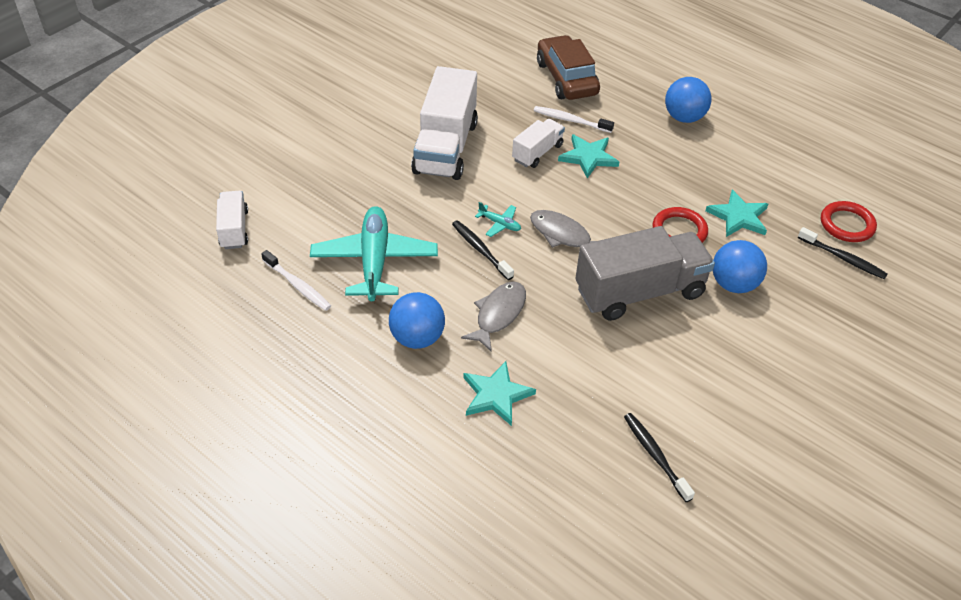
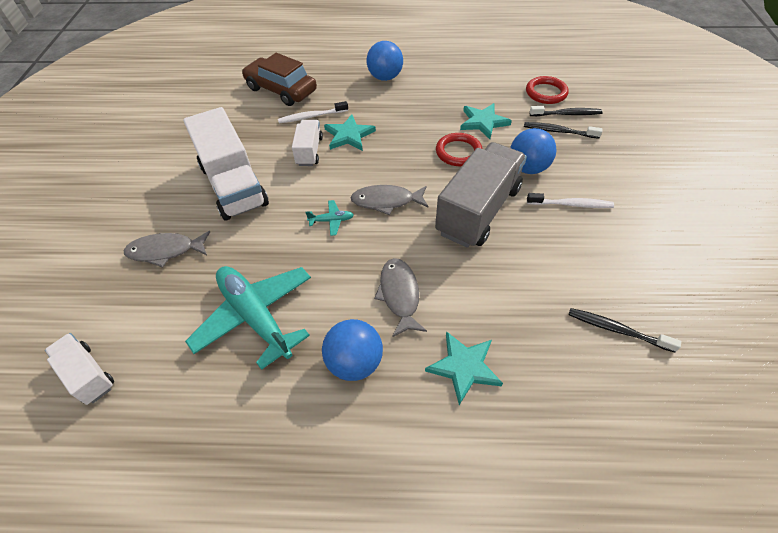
camera: 35 degrees left, 5 degrees up
white toothbrush [261,250,331,311] -> white toothbrush moved to [527,193,614,208]
black toothbrush [452,220,514,280] -> black toothbrush moved to [524,122,603,139]
none -> grey fish [124,231,210,268]

